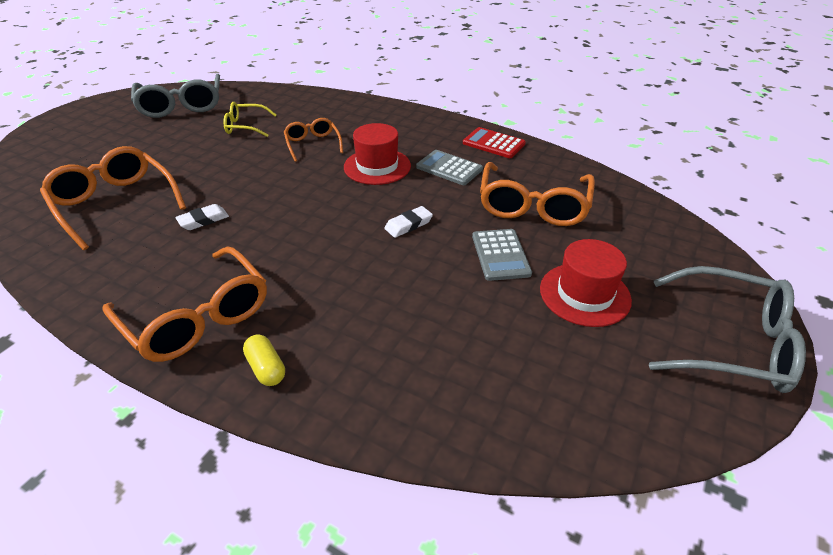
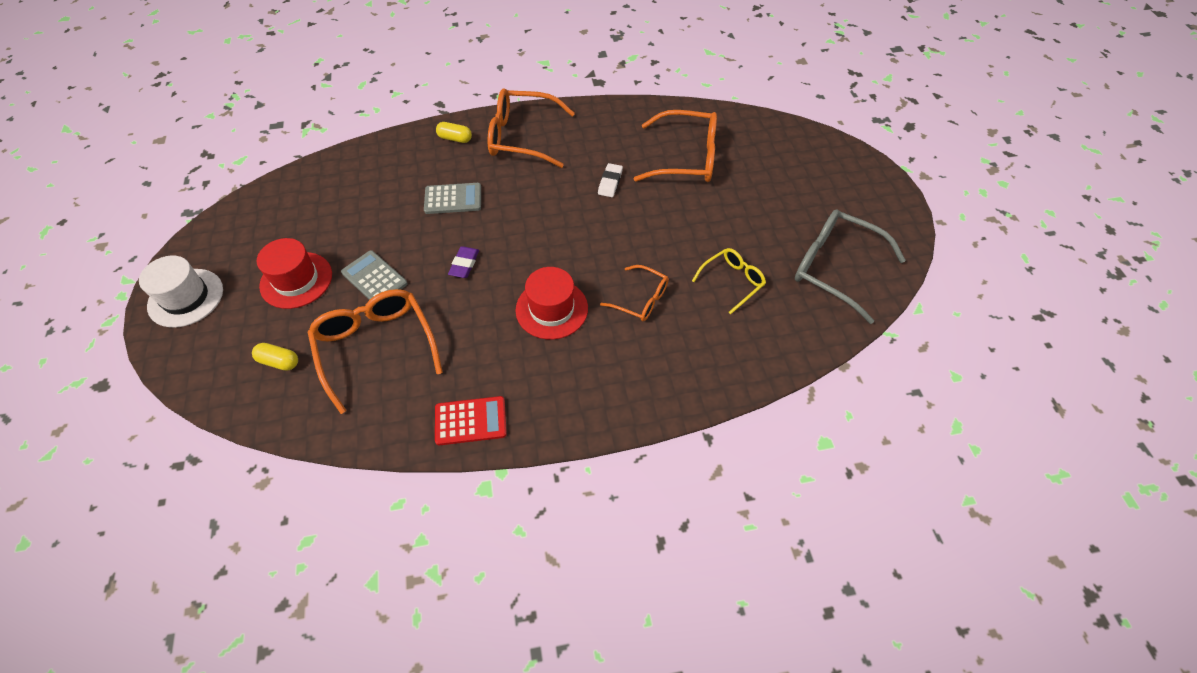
camera: 140 degrees right, 15 degrees up
white eraser [384,206,433,238] -> purple eraser [448,246,479,278]
grey calculator [416,150,483,185] -> grey calculator moved to [424,183,481,214]
grey glasses [649,266,806,393] -> white hat [139,256,223,328]
none -> yellow capsule [252,343,298,371]

